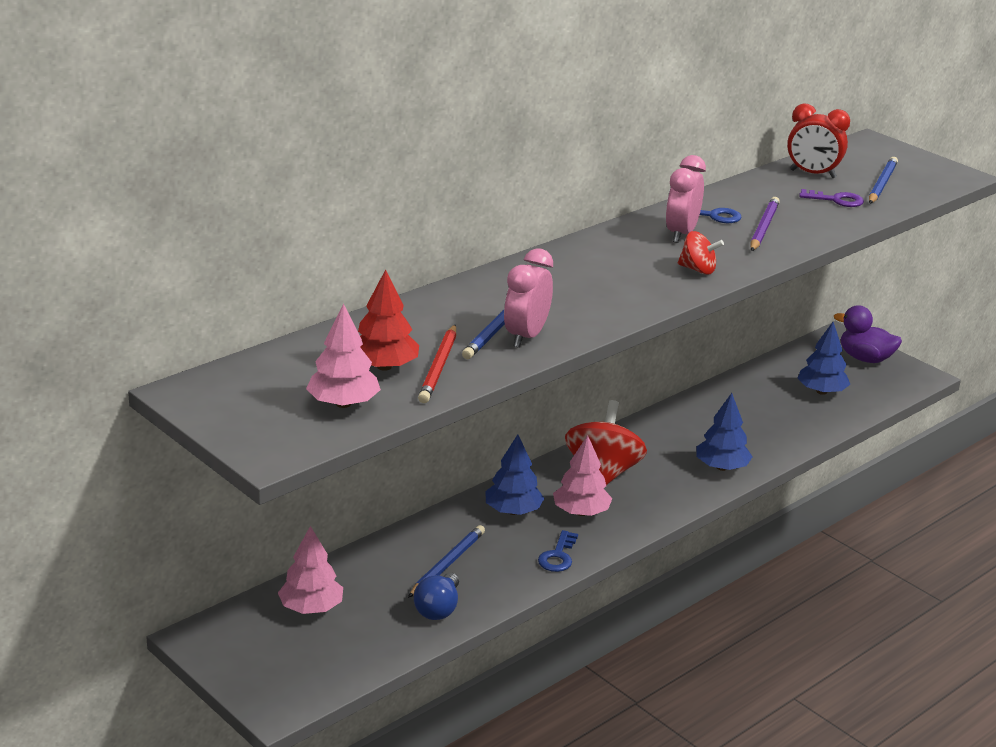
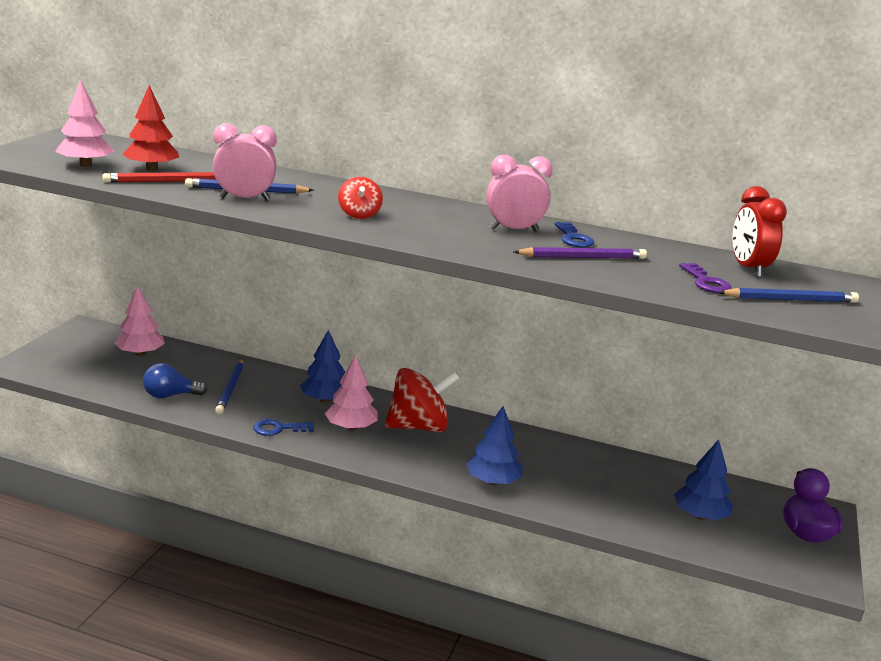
camera: 60 degrees right, 5 degrees down
blue pencil [408,525,485,598] -> blue pencil turned 90 degrees clockwise [215,359,244,414]
red spinning top [678,231,724,275] -> red spinning top moved to [338,177,383,219]

